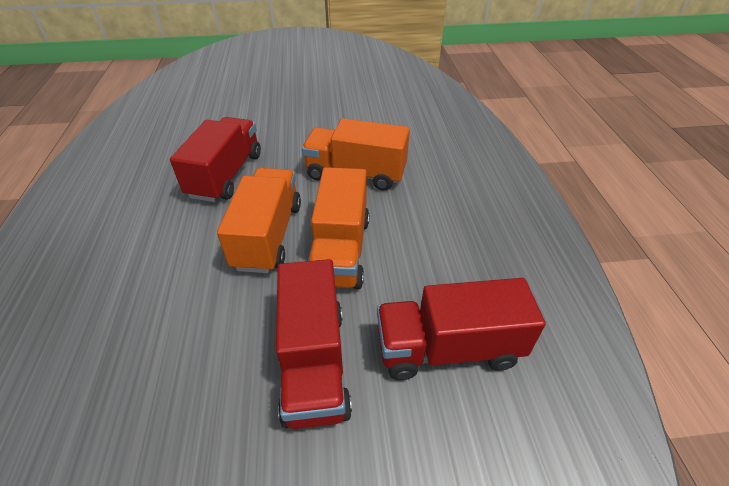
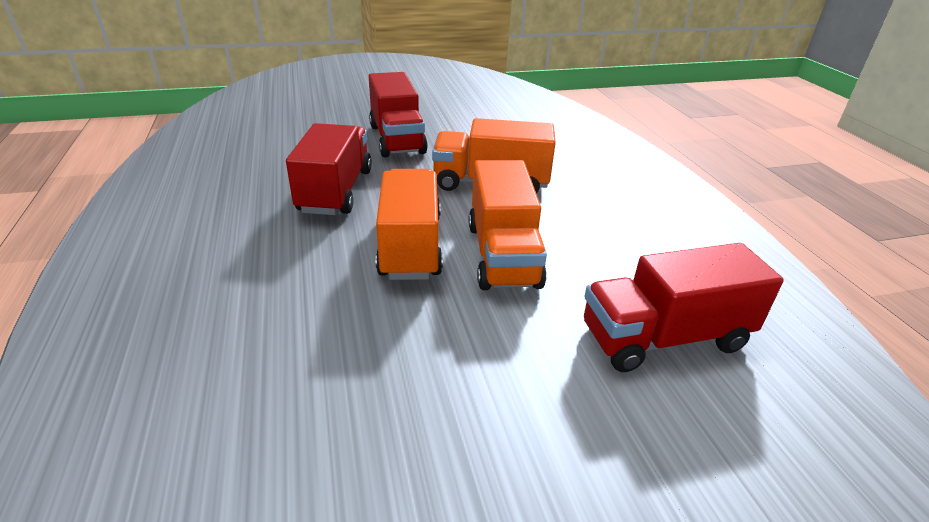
camera: 10 degrees left, 10 degrees down
red truck [276,259,352,429] -> red truck moved to [369,72,428,158]

